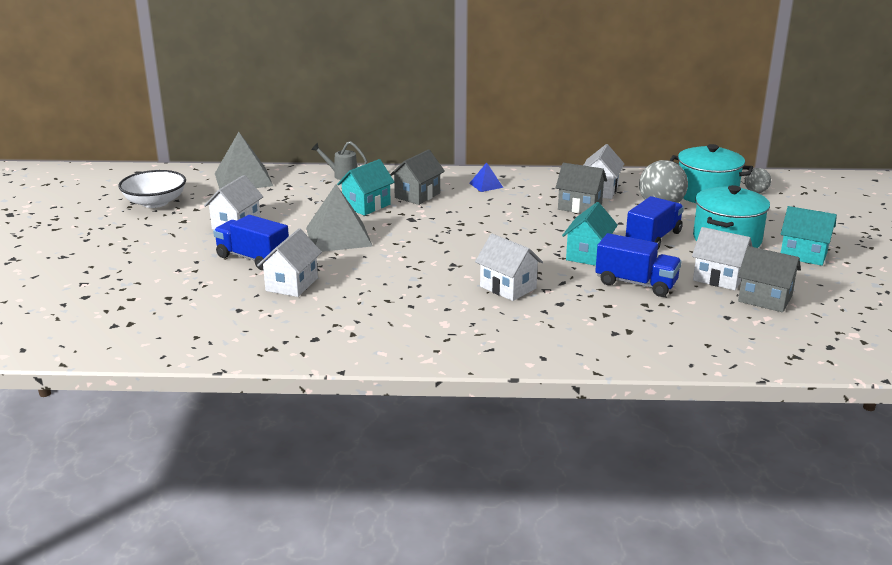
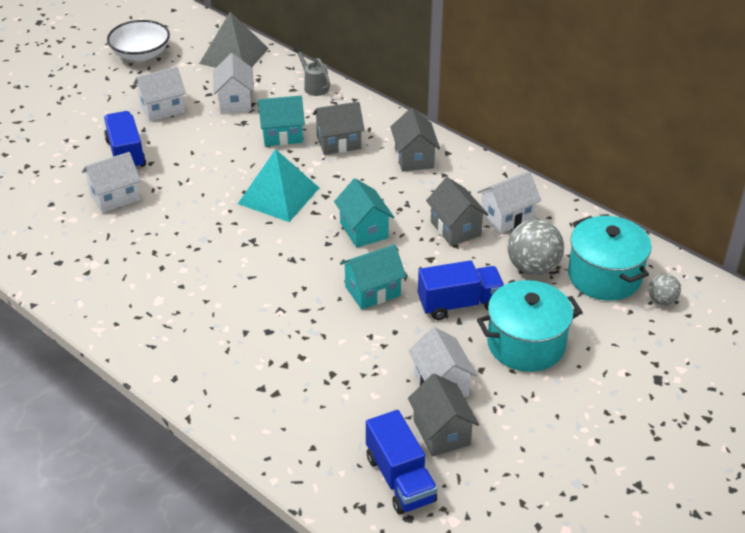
camera: 40 degrees right, 15 degrees up
grey pyramid [306,184,372,252] -> none
blue pyramid [469,162,503,192] -> grey house [391,108,440,172]
white house [475,234,543,301] -> white house moved to [213,53,254,113]
blue truck [595,233,682,297] -> blue truck moved to [366,410,438,515]
turquoise house [781,206,837,266] -> turquoise house moved to [334,178,394,248]
none -> turquoise pyramid [238,149,319,222]

